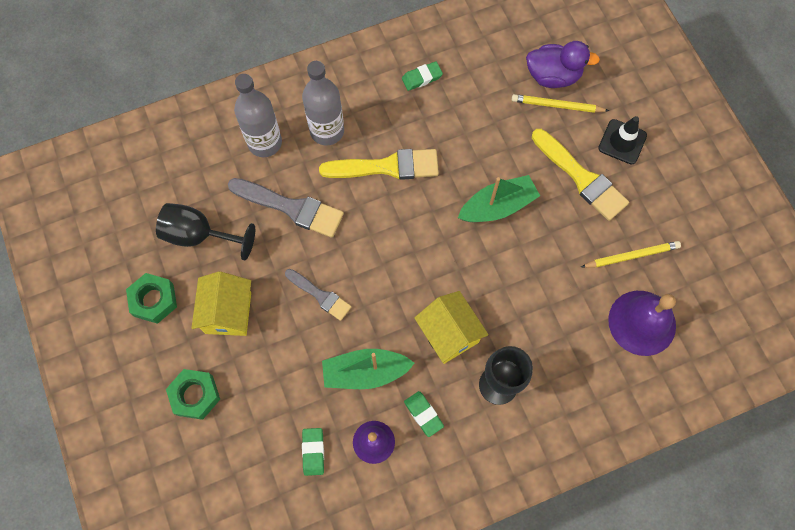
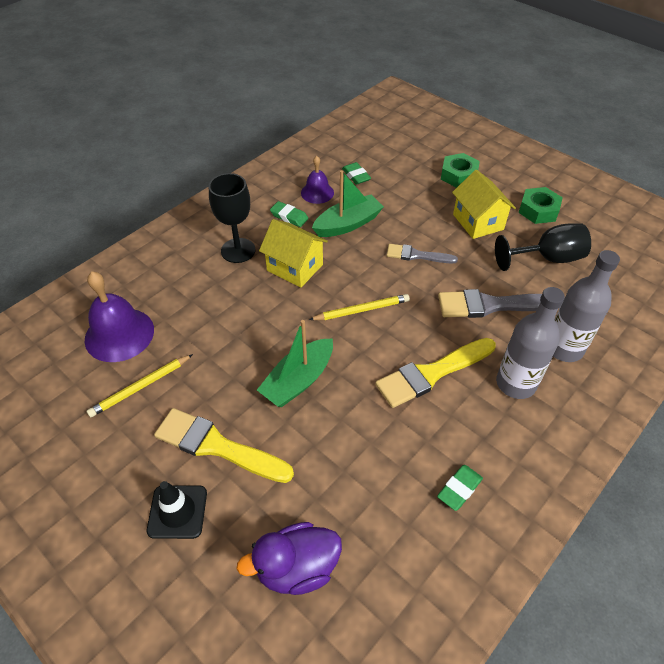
camera: 155 degrees right, 20 degrees down
yellow pencil [512,94,609,113] -> yellow pencil moved to [309,294,410,320]

